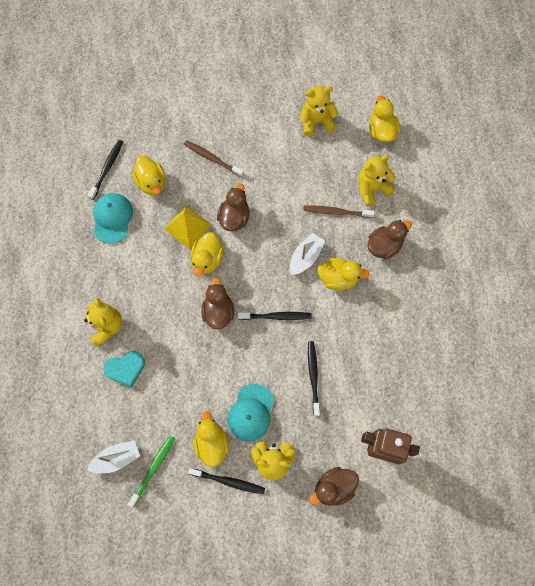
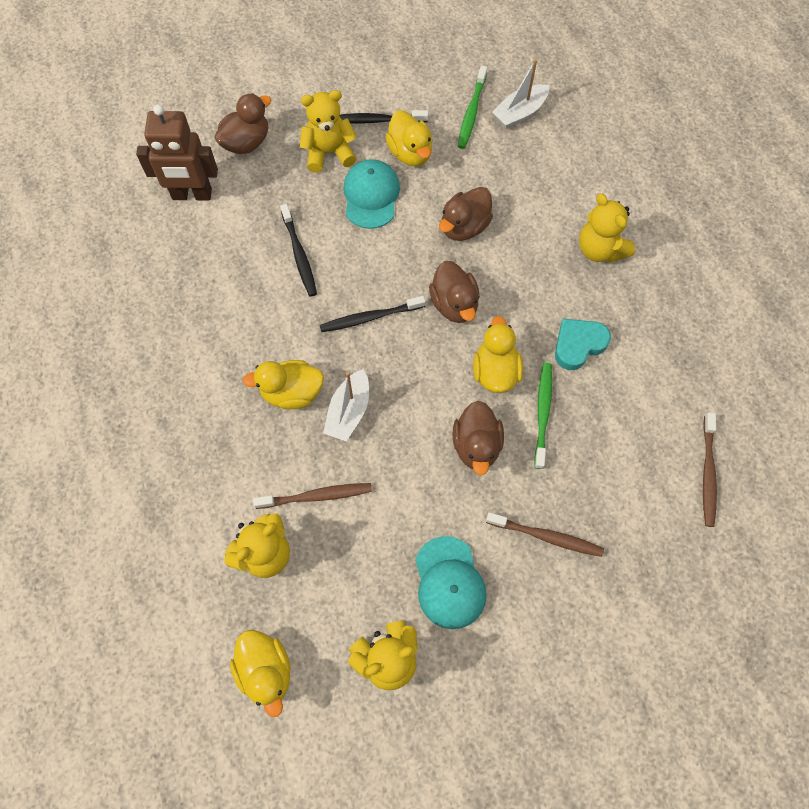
camera: 165 degrees right, 5 degrees down
black toothbrush [88,140,123,200] -> brown toothbrush [703,412,717,527]
turquoise cap [93,193,133,244] -> turquoise cap moved to [415,536,487,629]
turquoise heart [103,351,145,387] -> turquoise heart moved to [555,319,611,370]
yellow duck [132,156,165,195] -> none
yellow pyramid [164,205,212,249] -> green toothbrush [534,363,552,469]
brown duck [367,220,412,259] -> brown duck moved to [439,187,493,241]

